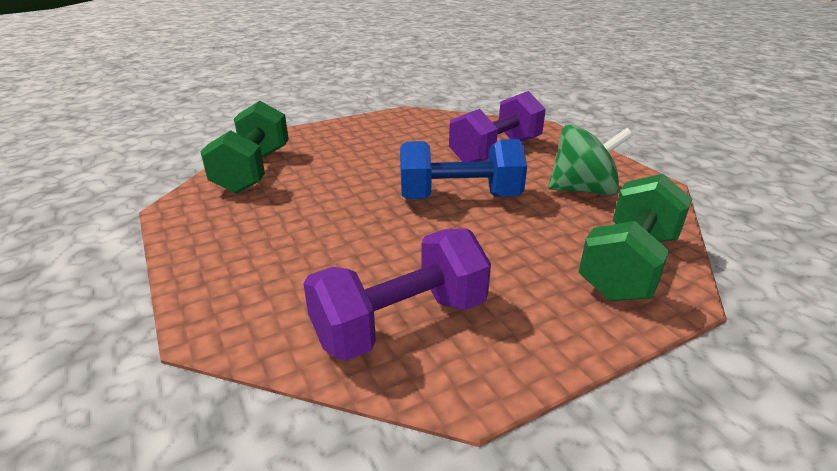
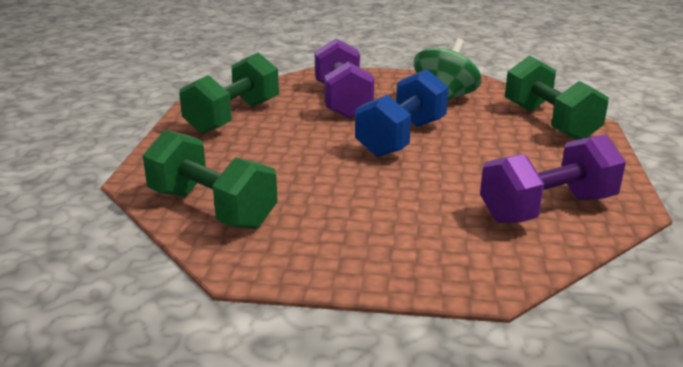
camera: 55 degrees left, 5 degrees down
purple dumbbell [303,228,491,361] -> purple dumbbell turned 60 degrees clockwise [480,134,626,223]
none -> green dumbbell [179,52,279,134]

